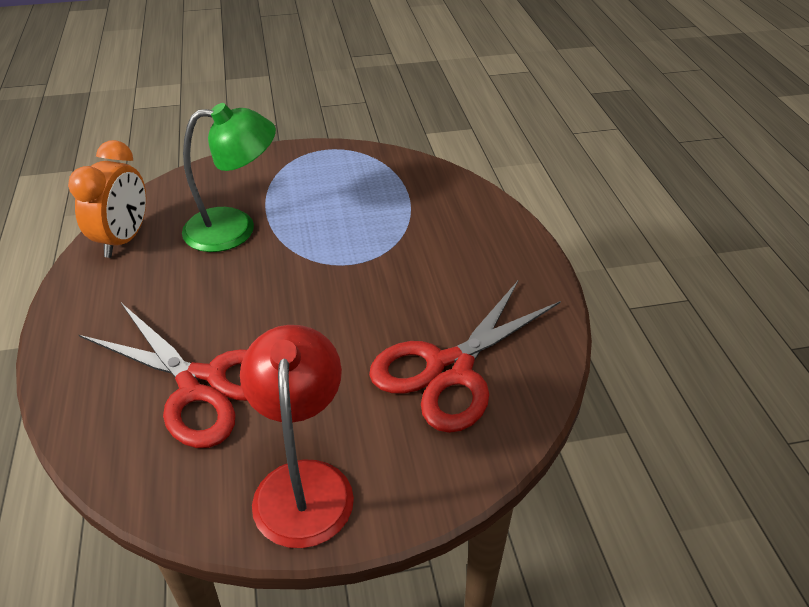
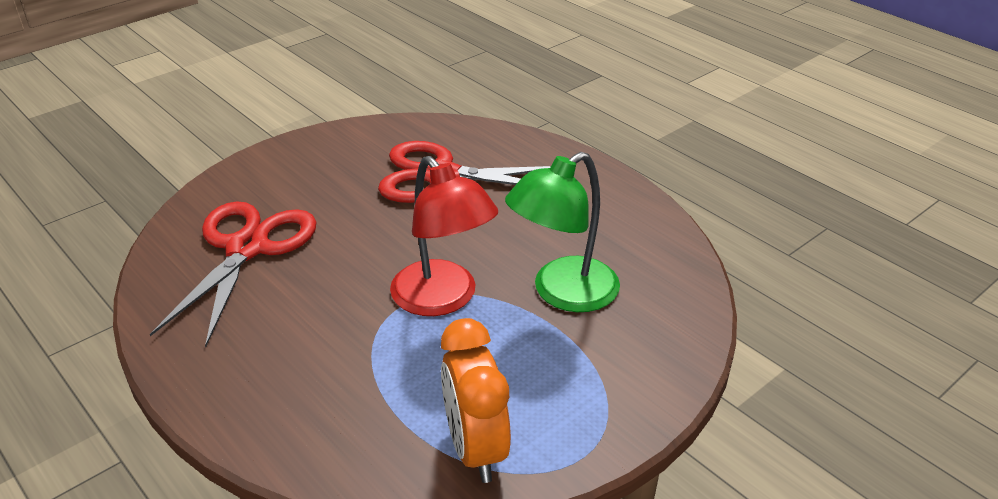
camera: 150 degrees right, 5 degrees down
orange clock [68,140,146,258] -> orange clock moved to [441,318,511,483]
red lamp [240,325,354,548] -> red lamp moved to [390,156,498,316]

